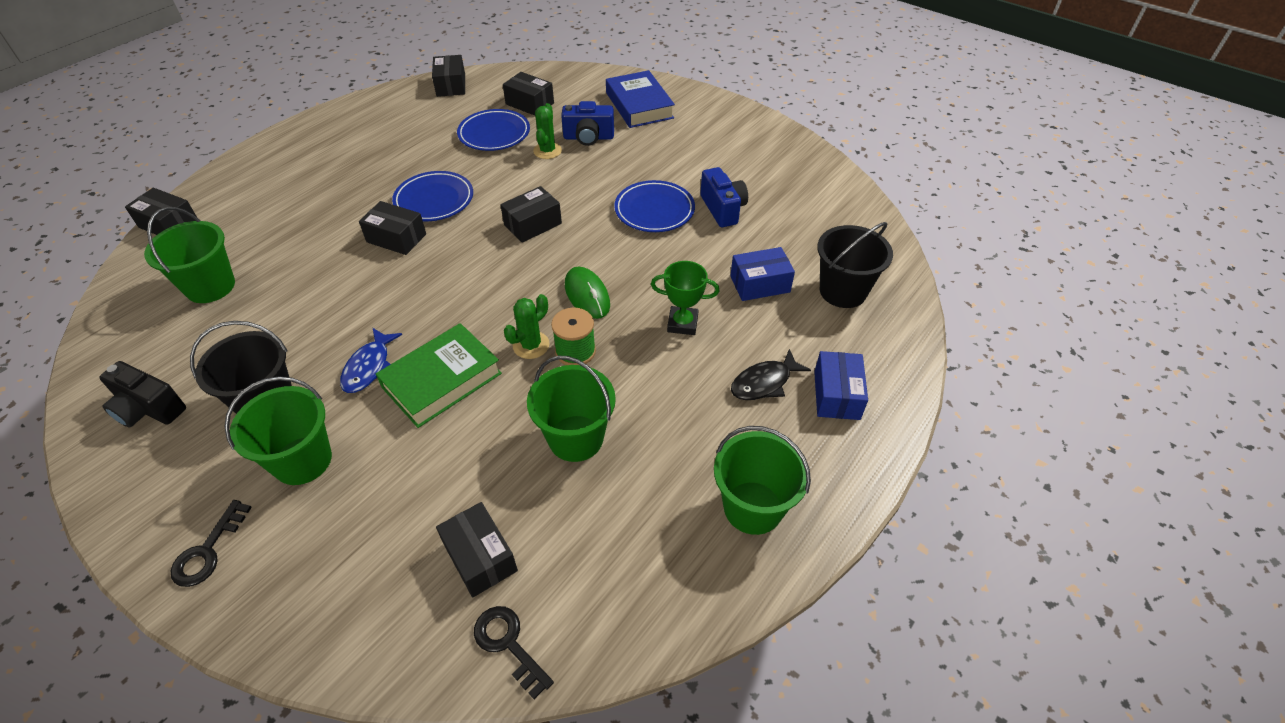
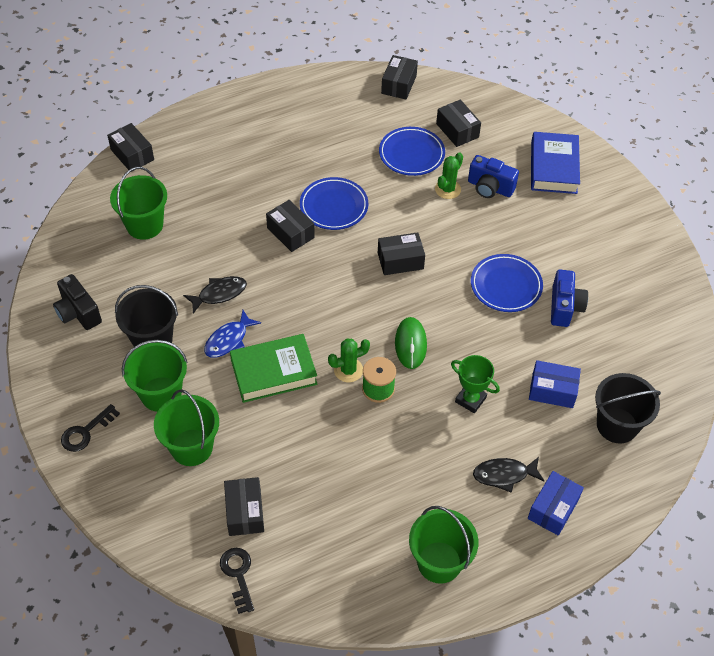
camera: 25 degrees right, 5 degrees up
green bucket [527,356,616,462] -> green bucket moved to [154,389,219,466]
none -> black fish [183,276,247,314]

